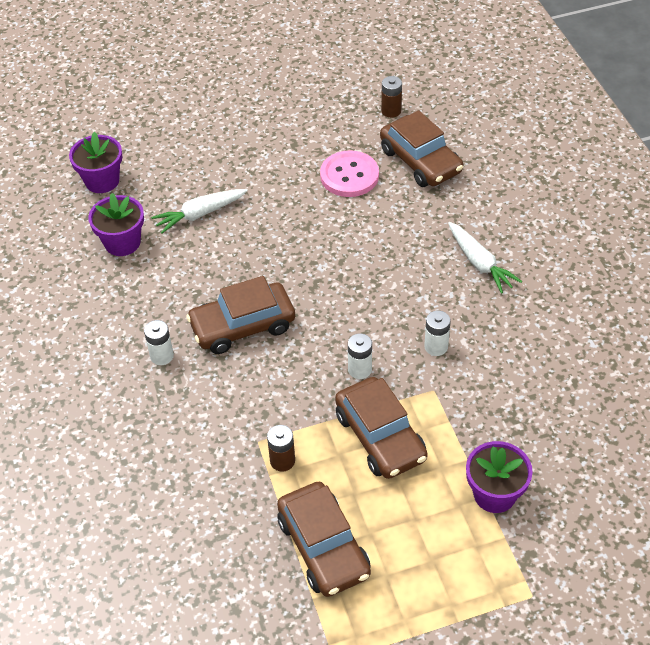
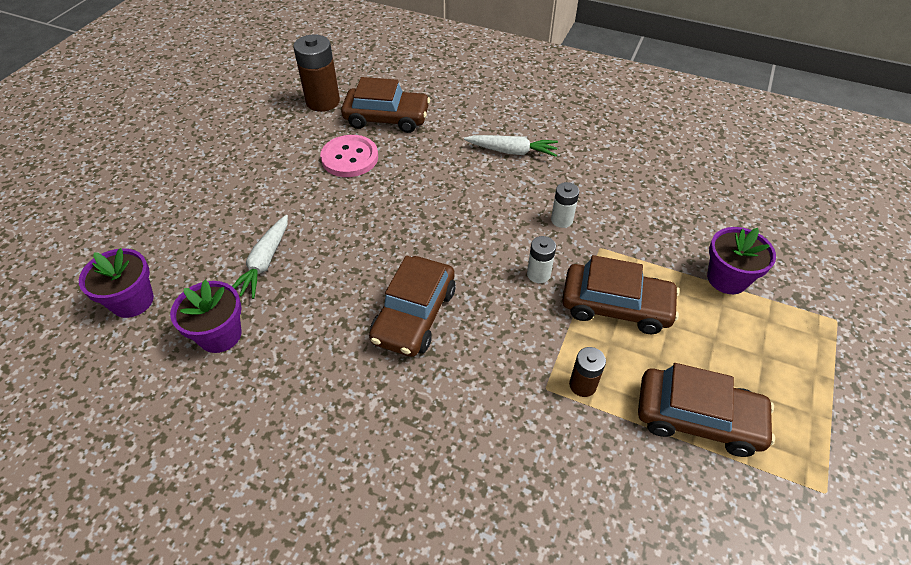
camera: 50 degrees left, 0 degrees up
white battery [144,320,174,365] -> none
brown battery [381,76,402,118] -> brown battery [293,34,340,112], size x1.83

